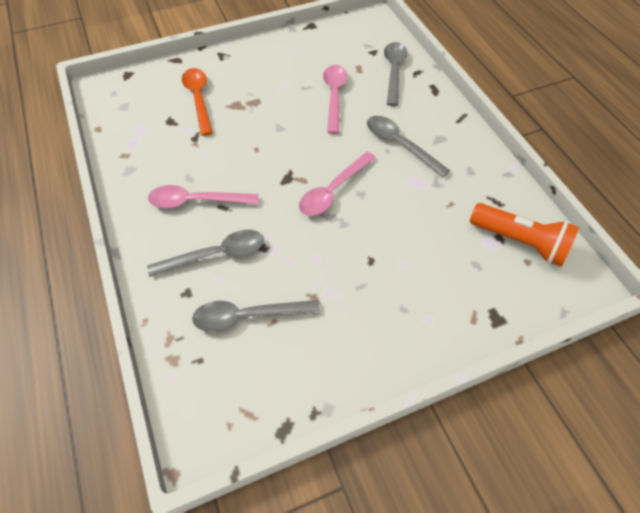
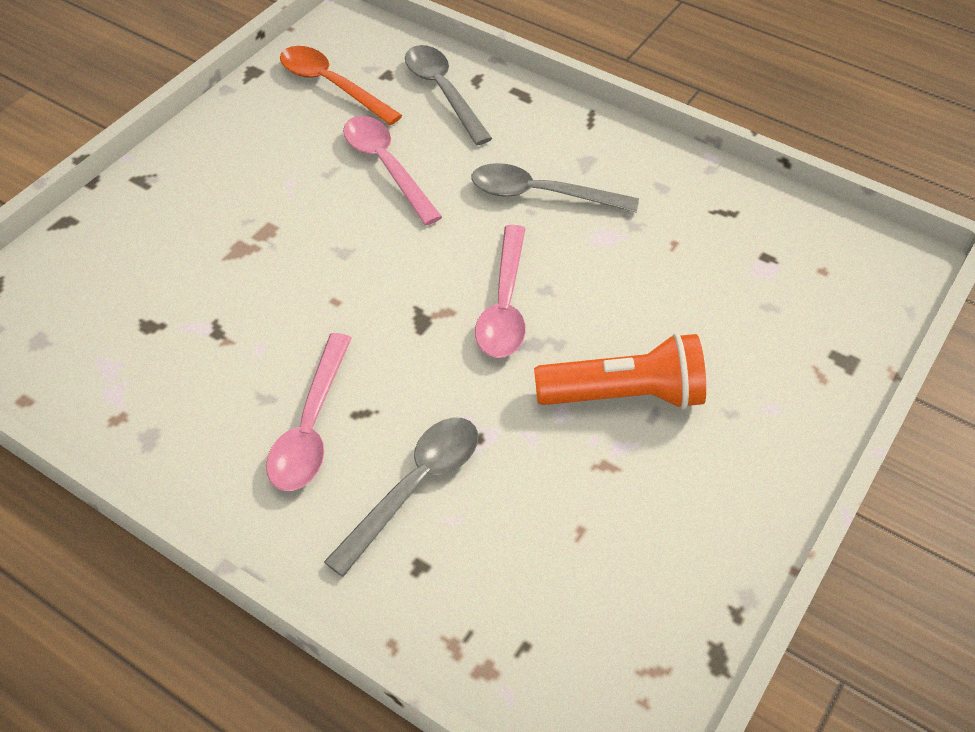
camera: 35 degrees left, 5 degrees down
pink spoon [148,185,259,208] -> pink spoon turned 45 degrees counterclockwise [266,333,352,491]
orange spoon [182,68,213,136] -> orange spoon moved to [280,46,402,125]
grey spoon [192,300,320,332] -> none
orange flashlight [470,203,579,267] -> orange flashlight moved to [534,333,706,409]

